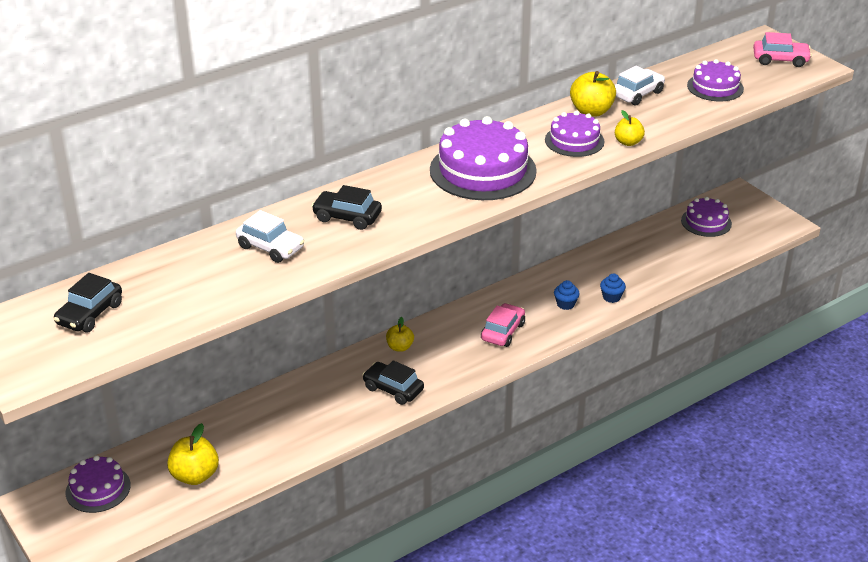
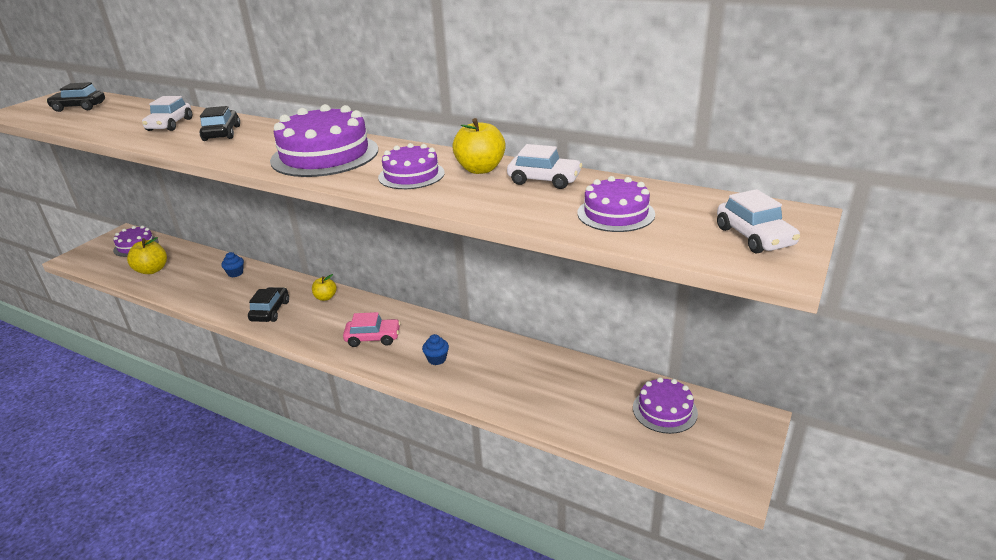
camera: 65 degrees right, 5 degrees down
blue cupcake [600,273,626,303] -> blue cupcake moved to [221,252,244,277]
yellow apple [615,110,645,146] -> none
pink car [753,32,812,67] -> white car [717,189,800,254]

